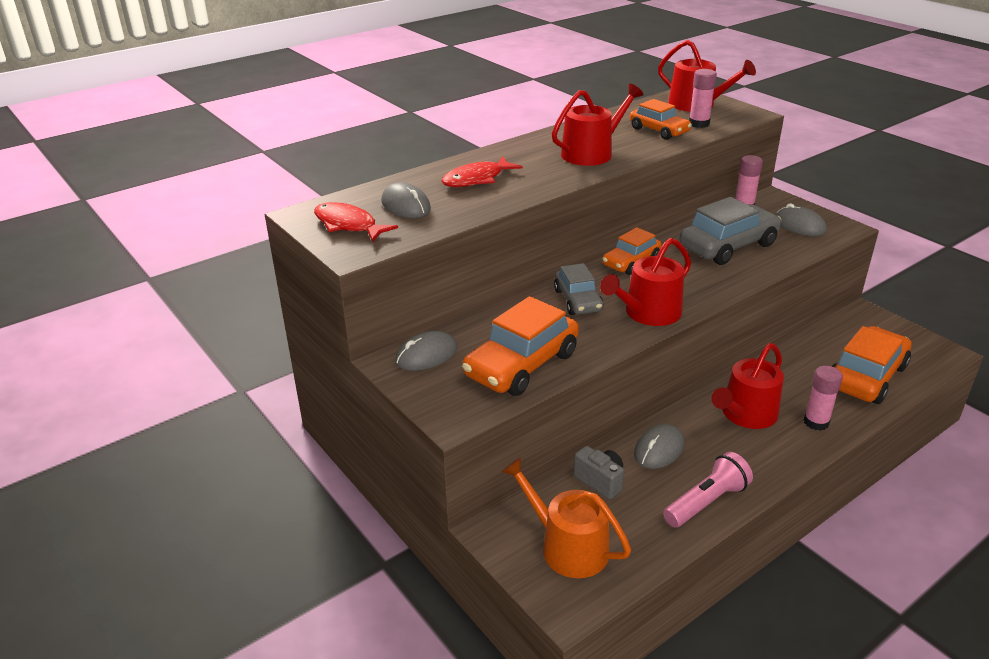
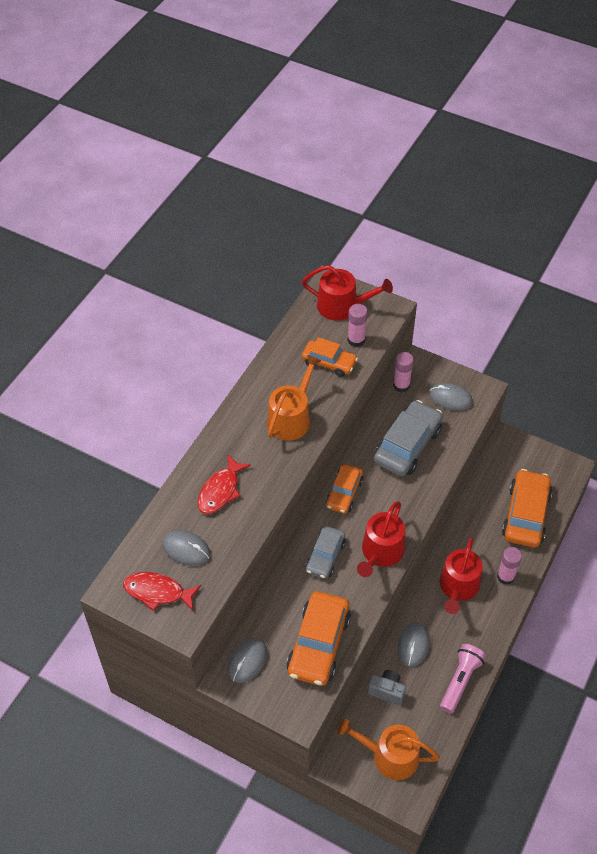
camera: 25 degrees left, 20 degrees up
red watering can [552,84,644,166] -> orange watering can [267,355,322,441]
grey car [554,263,604,315] -> grey car turned 60 degrees clockwise [306,526,346,579]

